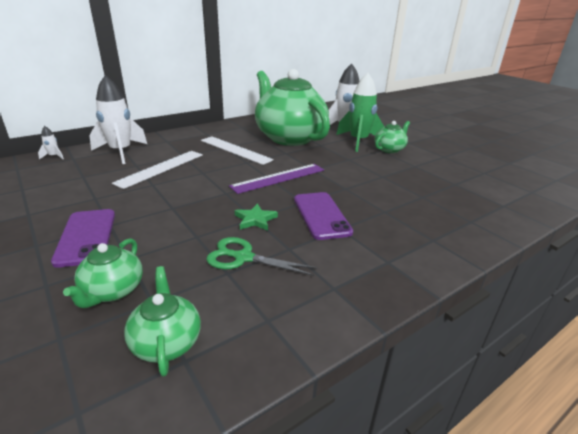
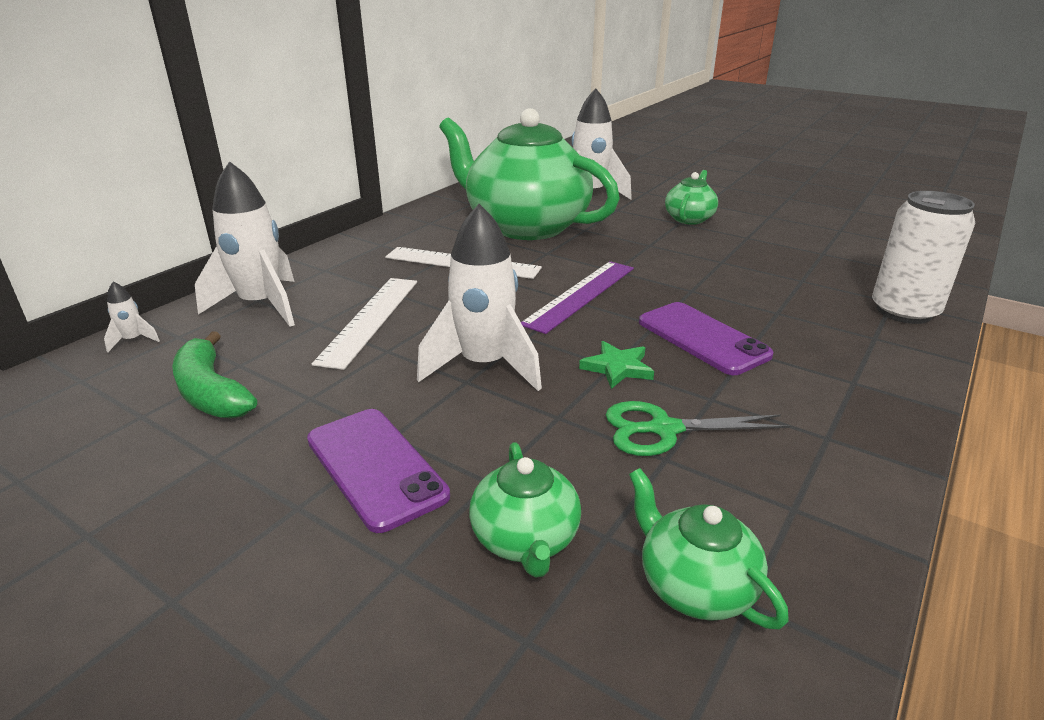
camera: 20 degrees left, 0 degrees up
green rocket [336,73,384,152] -> none
none -> green banana [172,331,257,418]
none -> white rocket [417,204,542,391]
none -> white can [872,191,975,324]

